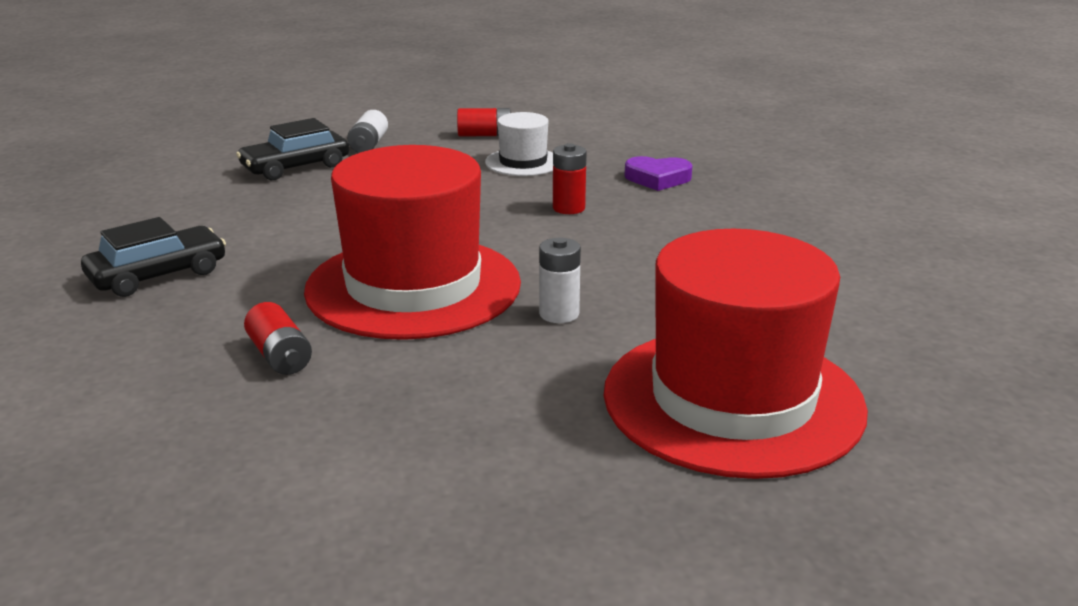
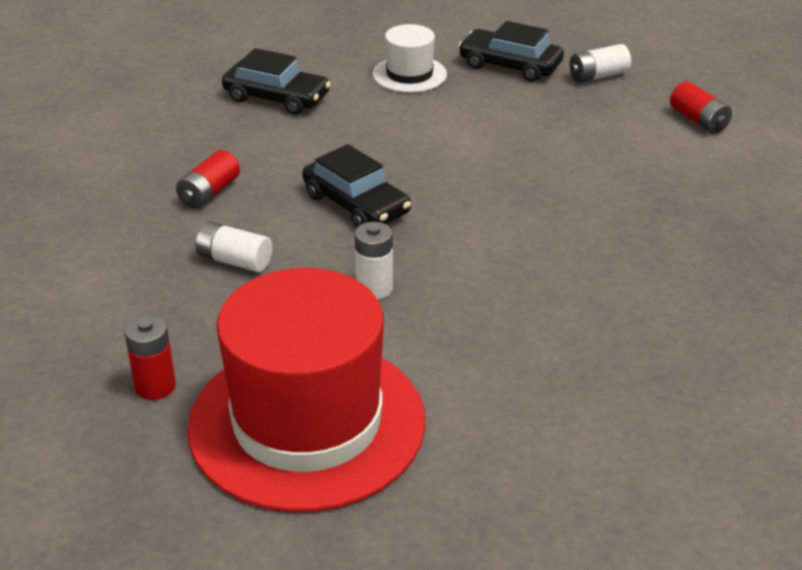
camera: 60 degrees right, 10 degrees up
red hat [304,145,521,340] -> black car [302,144,411,228]
white hat [485,112,553,176] -> white hat moved to [372,24,447,93]
red battery [553,143,587,214] -> red battery moved to [125,315,176,400]
purple heart [625,156,693,191] -> none
none -> white battery [195,222,272,272]

